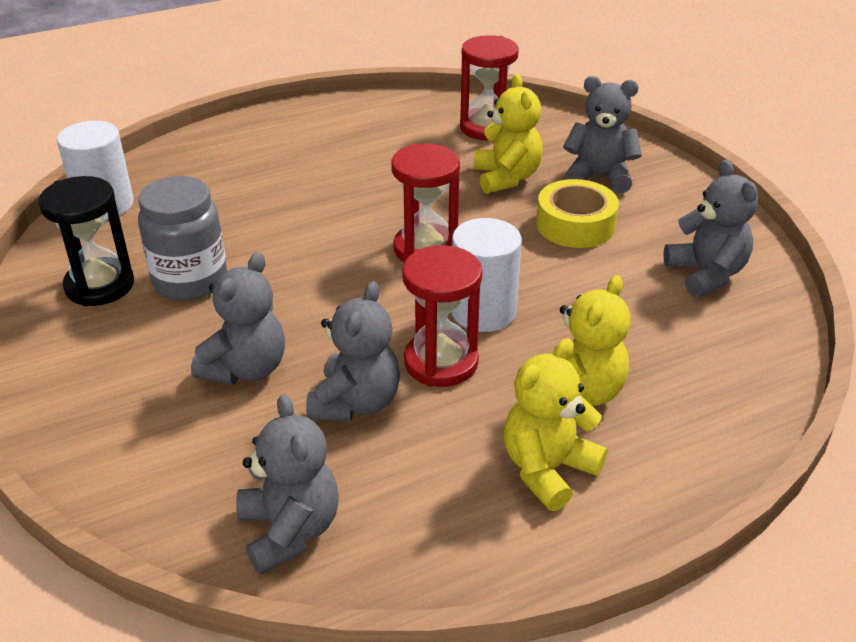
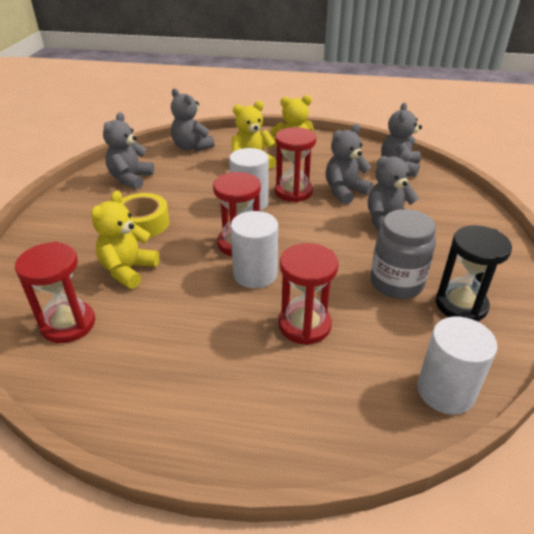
camera: 145 degrees left, 0 degrees up
grey teddy bear [563,76,642,193] -> grey teddy bear moved to [171,88,214,151]
none -> white cylinder [231,211,278,288]
none -> red hourglass [278,243,338,345]

